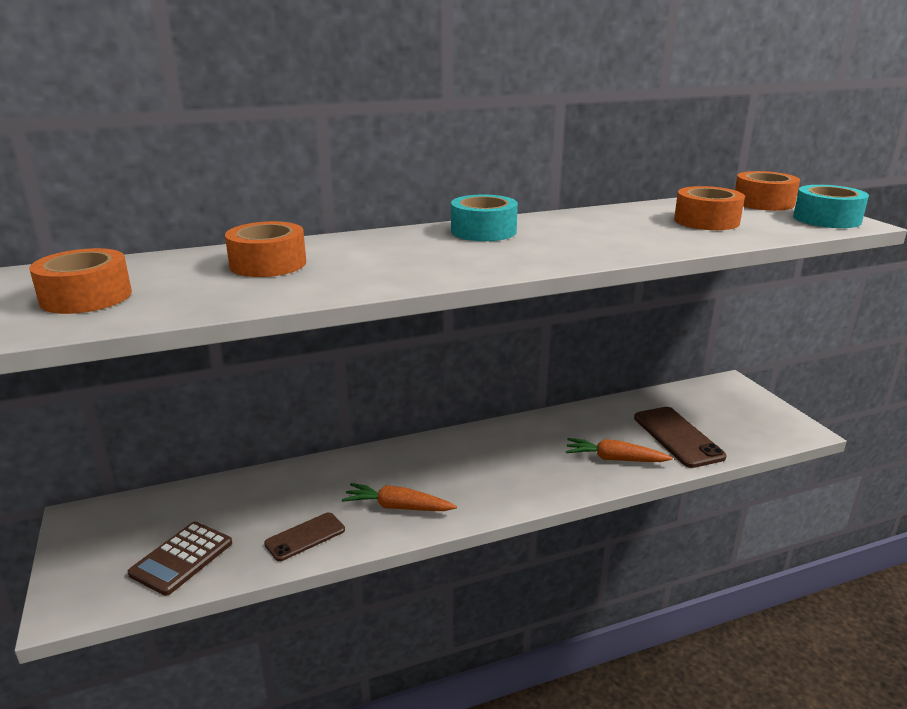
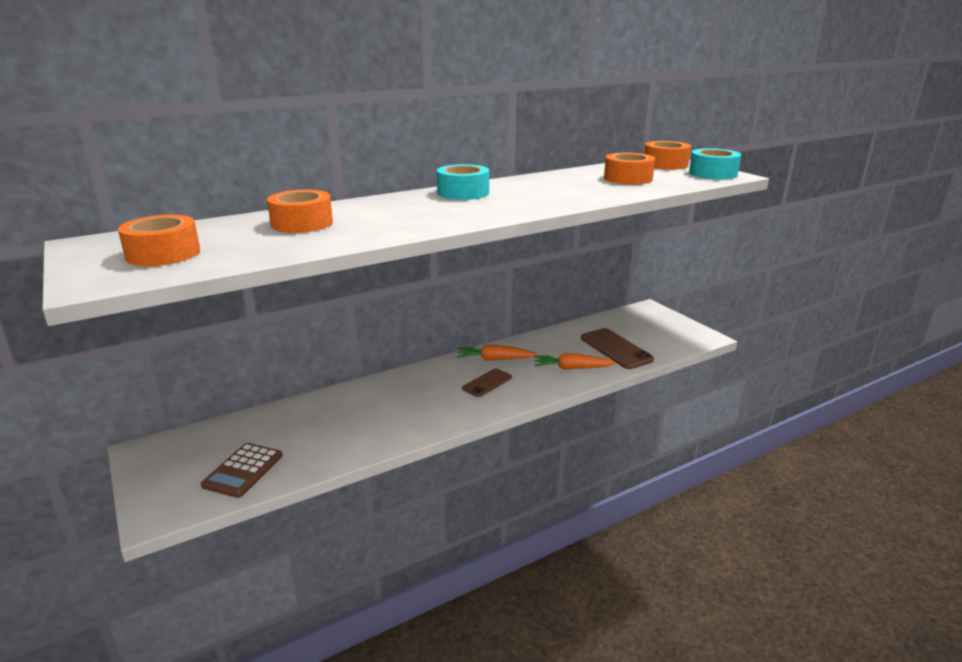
camera: 10 degrees left, 0 degrees up
brown phone [264,512,345,561] -> brown phone moved to [462,368,512,397]
orange carrot [342,483,457,511] -> orange carrot moved to [457,345,537,361]

